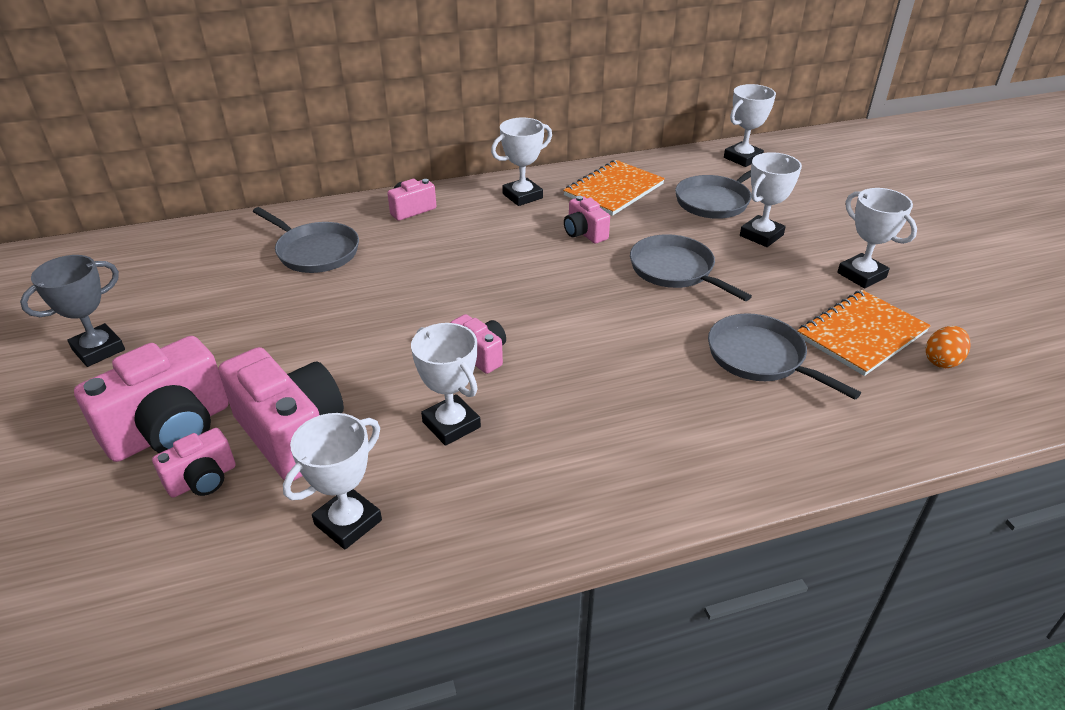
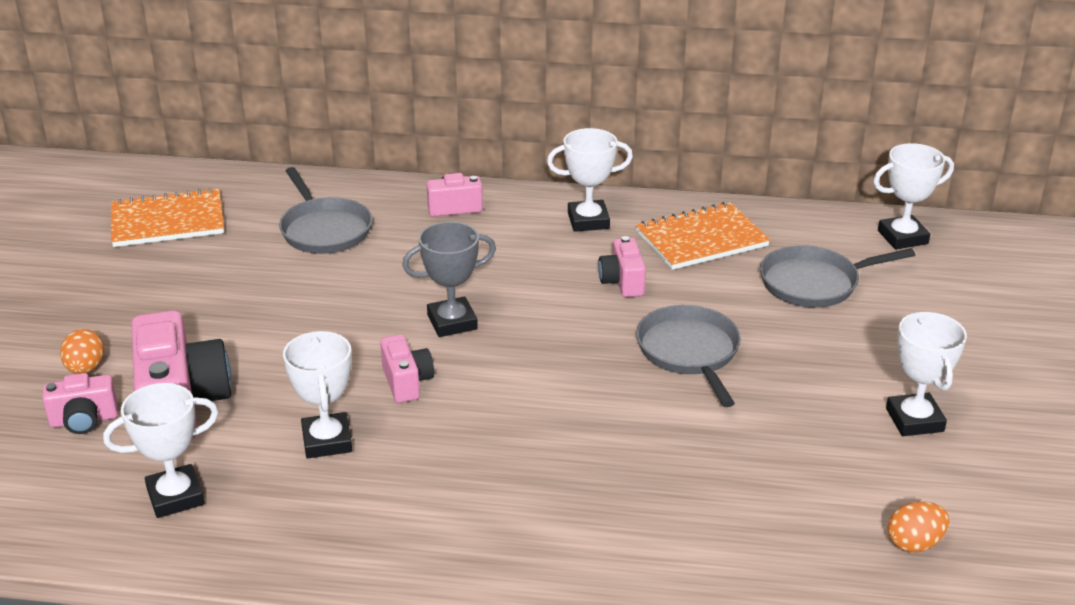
camera: 25 degrees right, 5 degrees down
grey trophy [20,255,125,367] -> grey trophy moved to [402,222,496,337]
pink camera [74,336,229,462] -> orange egg [60,329,104,374]
grey pan [708,313,861,399] -> none
white trophy [740,152,802,247] -> none
orange notebook [797,290,931,376] -> orange notebook moved to [111,188,224,247]

